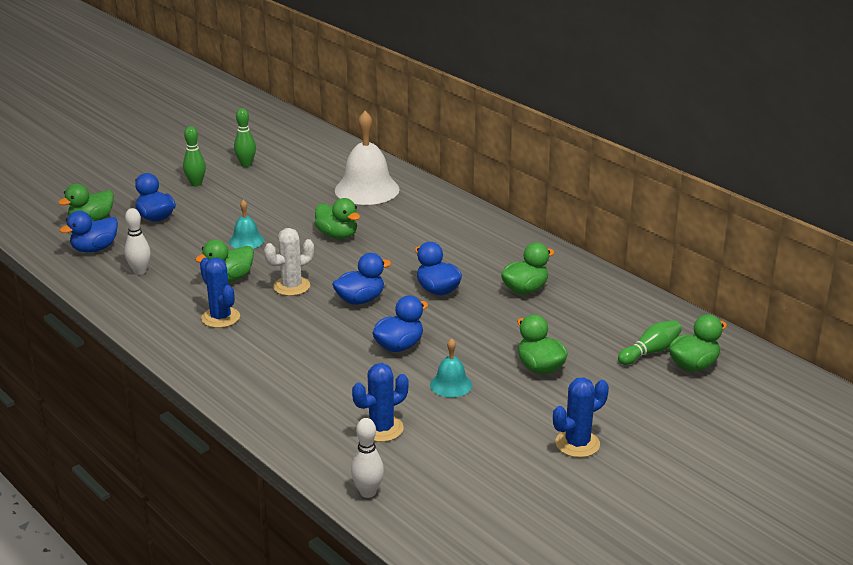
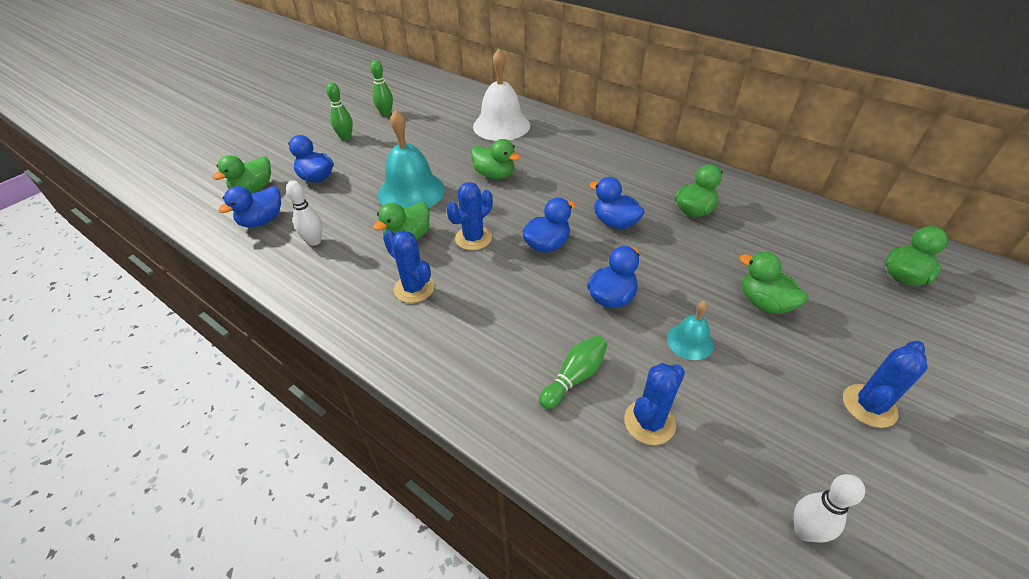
camera: 10 degrees left, 15 degrees up
turquoise bell [229,200,264,249] -> turquoise bell [378,109,445,208], size x1.97
white cactus [264,228,314,296] -> blue cactus [446,182,493,250]
white bowling pin [351,418,384,498] -> white bowling pin moved to [794,474,865,542]
green bowling pin [618,320,682,365] -> green bowling pin moved to [539,335,607,409]

